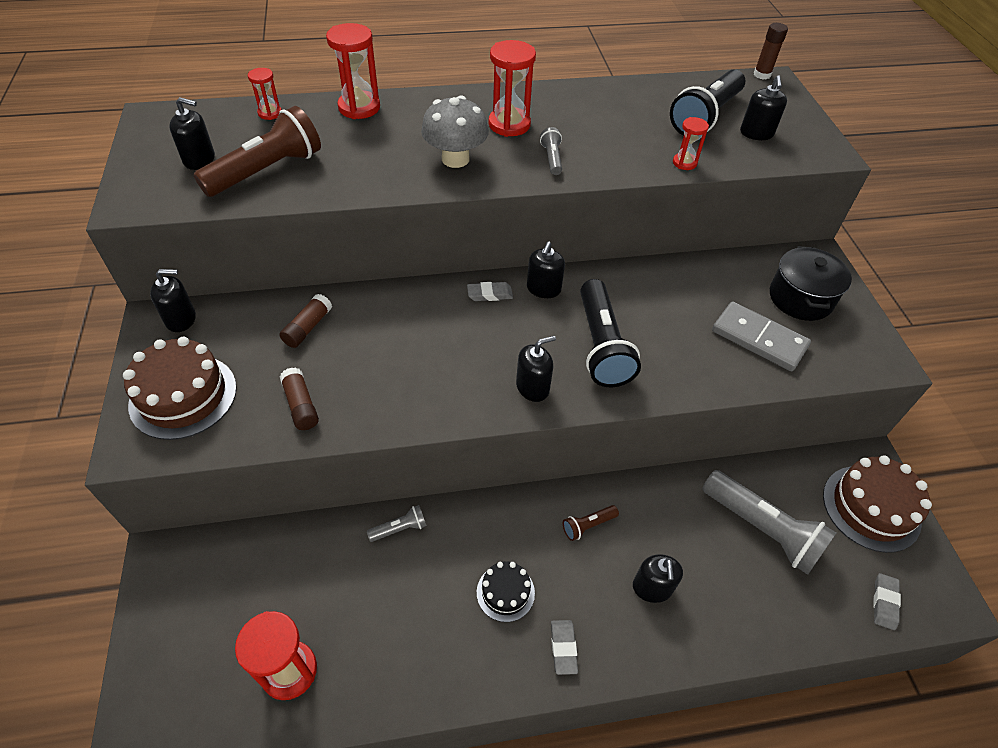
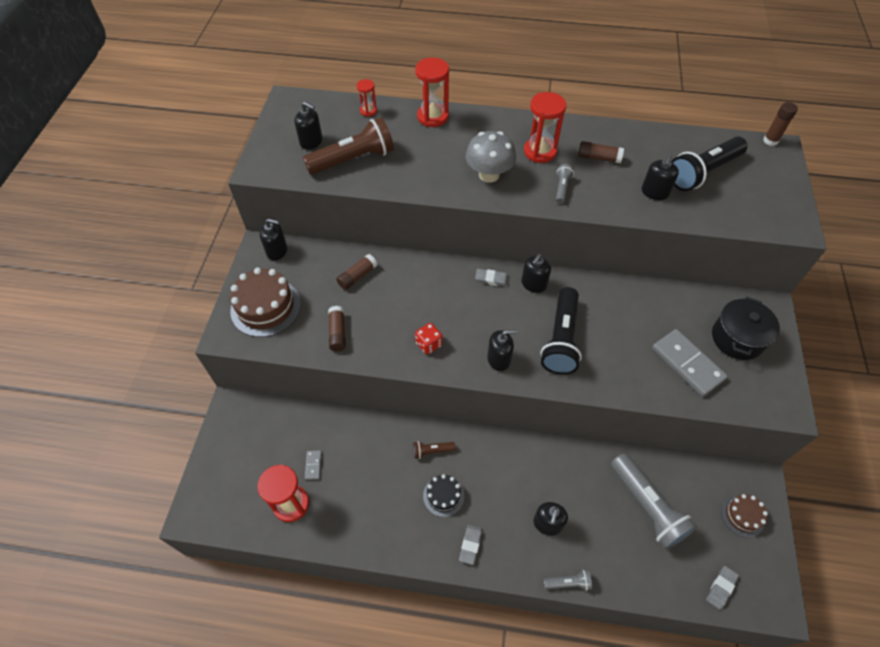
camera: 20 degrees right, 5 degrees up
grey flashlight [367,505,427,542] -> grey flashlight moved to [543,570,592,591]
brown flashlight [563,505,619,541] -> brown flashlight moved to [413,441,455,459]
red hourglass [673,117,709,170] -> none
black soap dispenser [740,76,787,140] -> black soap dispenser moved to [641,154,679,200]
brown cake [823,455,932,553] -> brown cake [721,494,768,538], size x0.56
none -> grey domino [305,450,322,480]
none -> red dice [415,323,442,354]
none -> brown glue stick [578,141,624,163]

